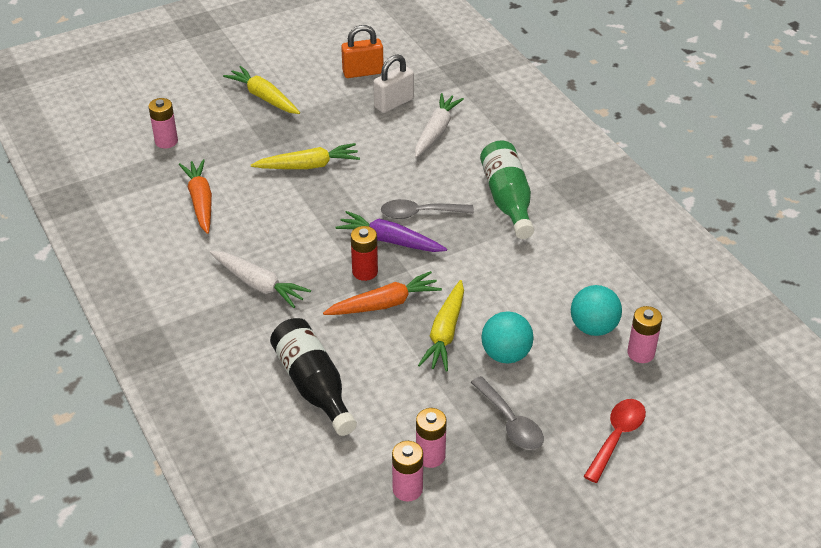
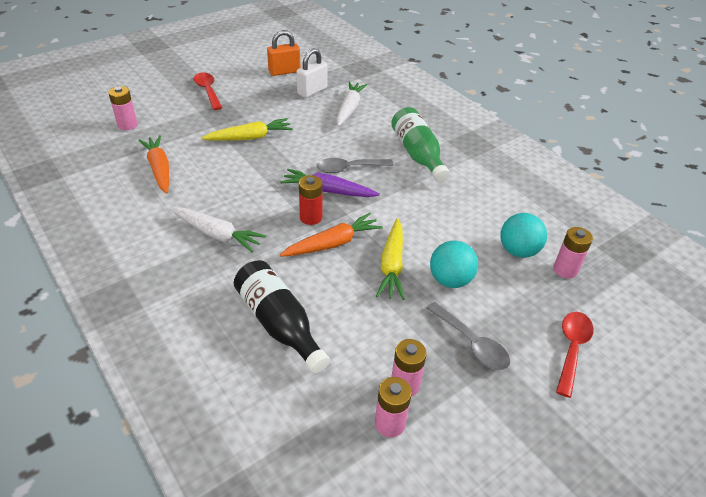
camera: 10 degrees left, 0 degrees up
yellow carrot [223,66,300,114] -> red spoon [194,72,222,110]

